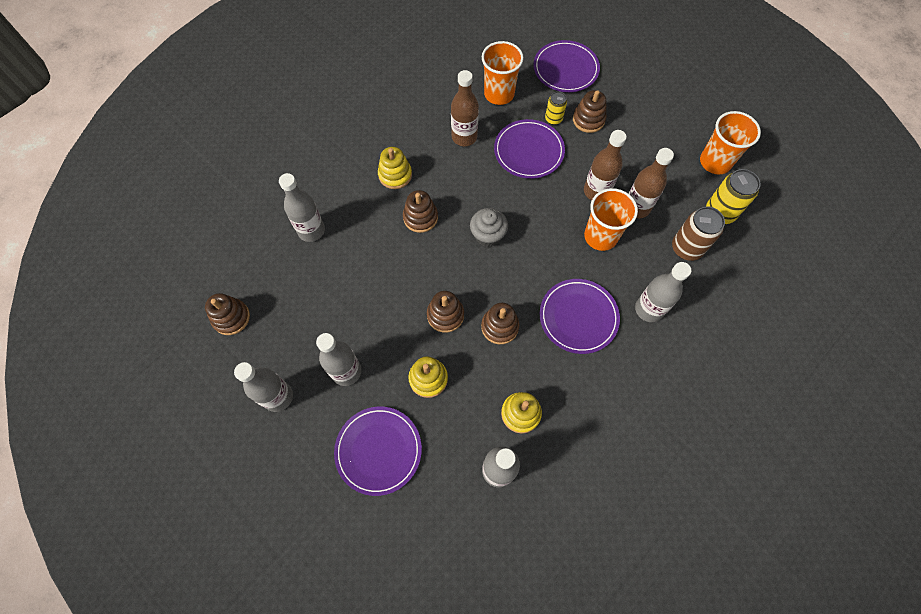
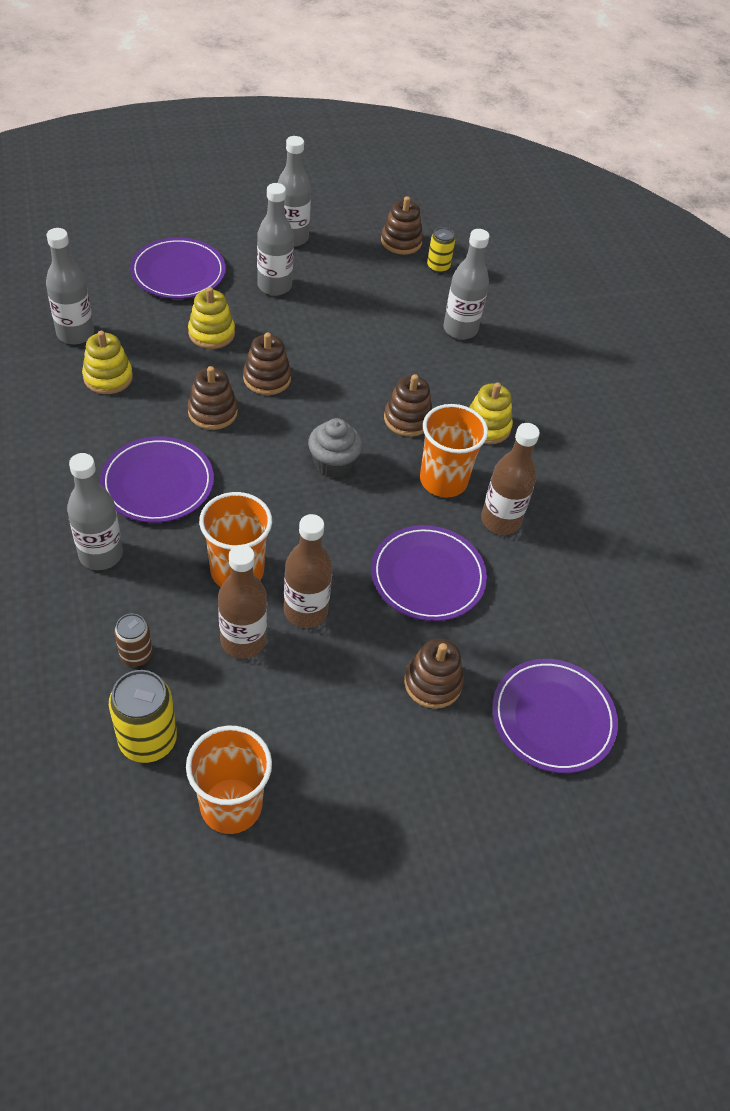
camera: 115 degrees right, 15 degrees down
orange cup [482,41,524,105] -> orange cup moved to [420,404,488,497]
yellow can [545,91,567,125] -> yellow can moved to [427,227,455,273]
brown can [672,207,725,261] -> brown can [114,614,153,667], size x0.60

